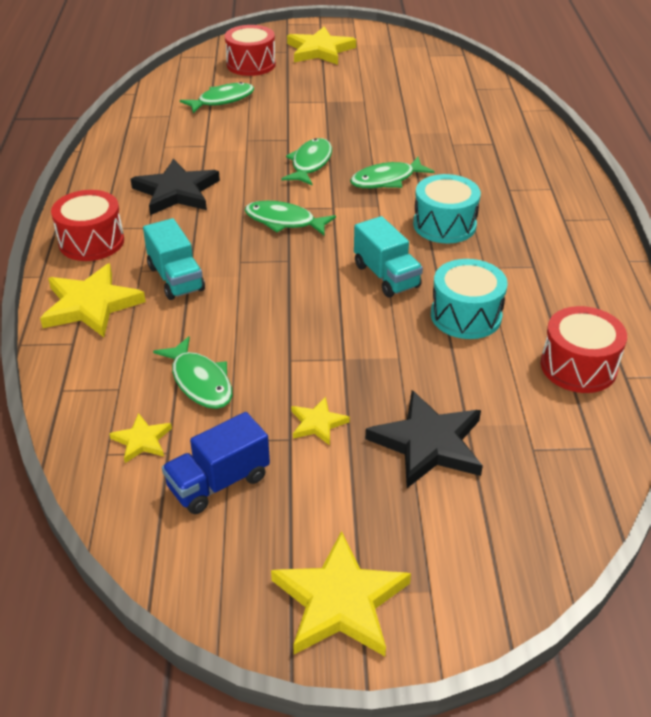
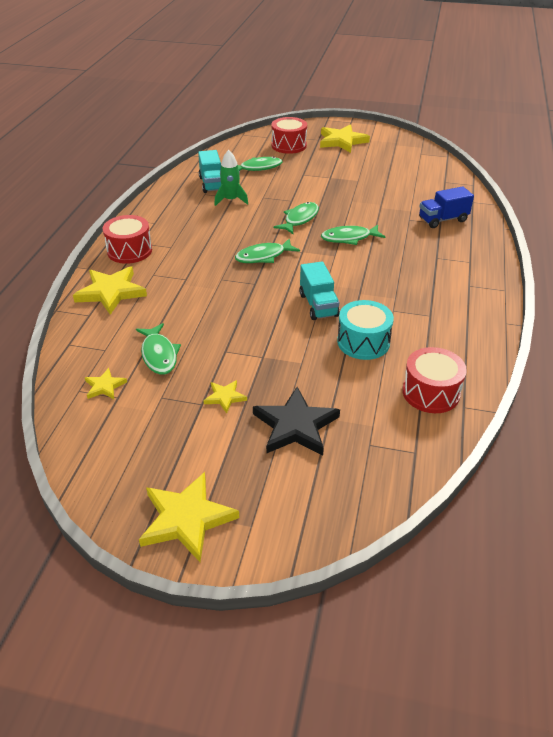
camera: 15 degrees right, 0 degrees up
black star [131,159,220,215] -> none
turquoise truck [143,218,205,300] -> turquoise truck moved to [198,150,221,193]
blue truck [162,412,270,514] -> blue truck moved to [419,186,474,228]
green fish [244,201,336,236] -> green fish turned 60 degrees counterclockwise [235,238,300,263]
turquoise drum [413,174,481,243] -> none
none -> green rocket [214,150,248,206]

